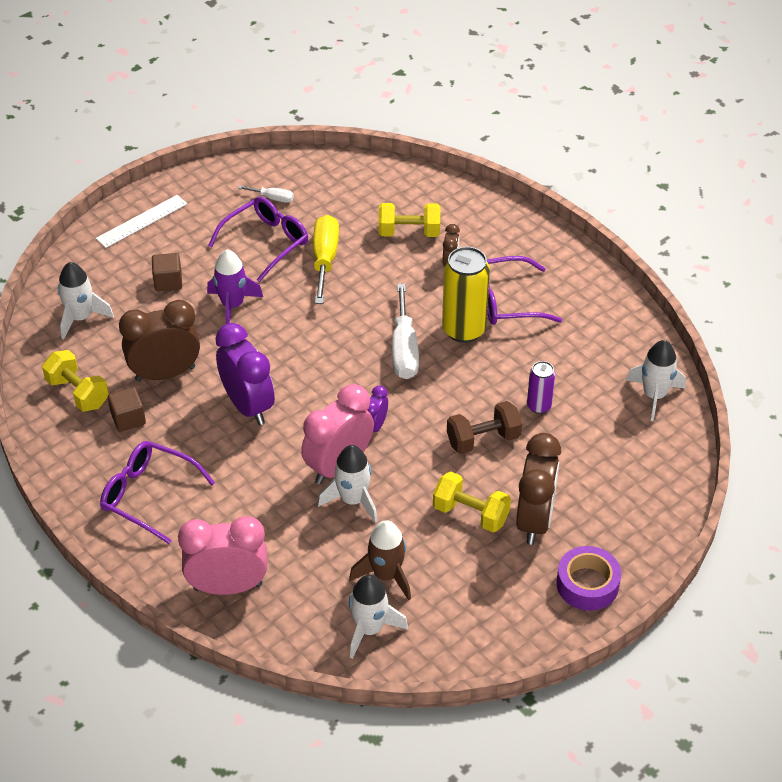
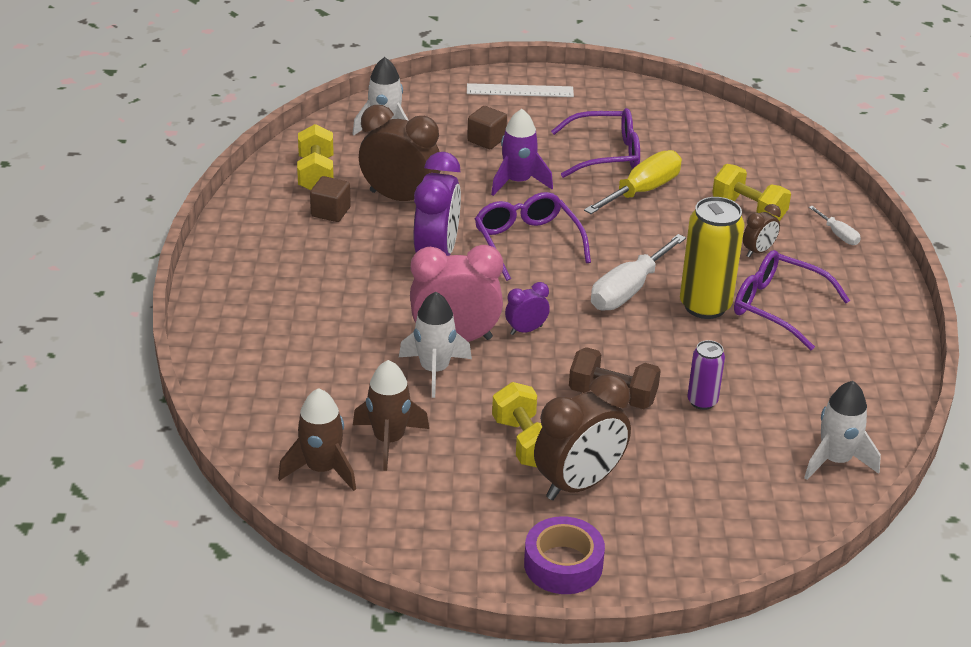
camera: 40 degrees right, 10 degrees down
purple glasses [100,441,215,544] -> purple glasses moved to [475,192,591,281]
pink clock [178,516,267,595] -> none
white screwdriver [238,185,294,203] -> white screwdriver moved to [809,206,861,245]
white rocket [349,575,408,659] -> brown rocket [278,388,356,491]

